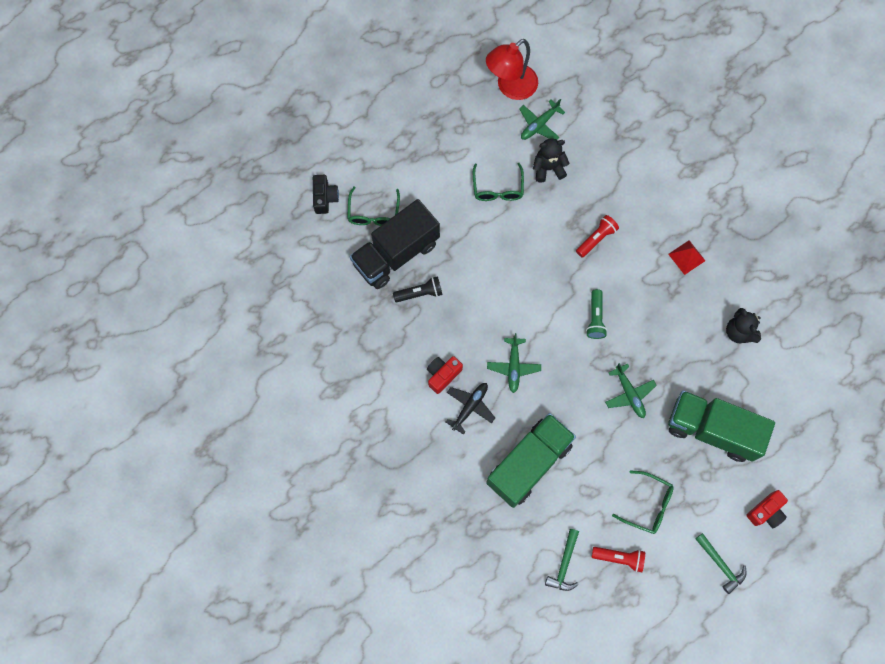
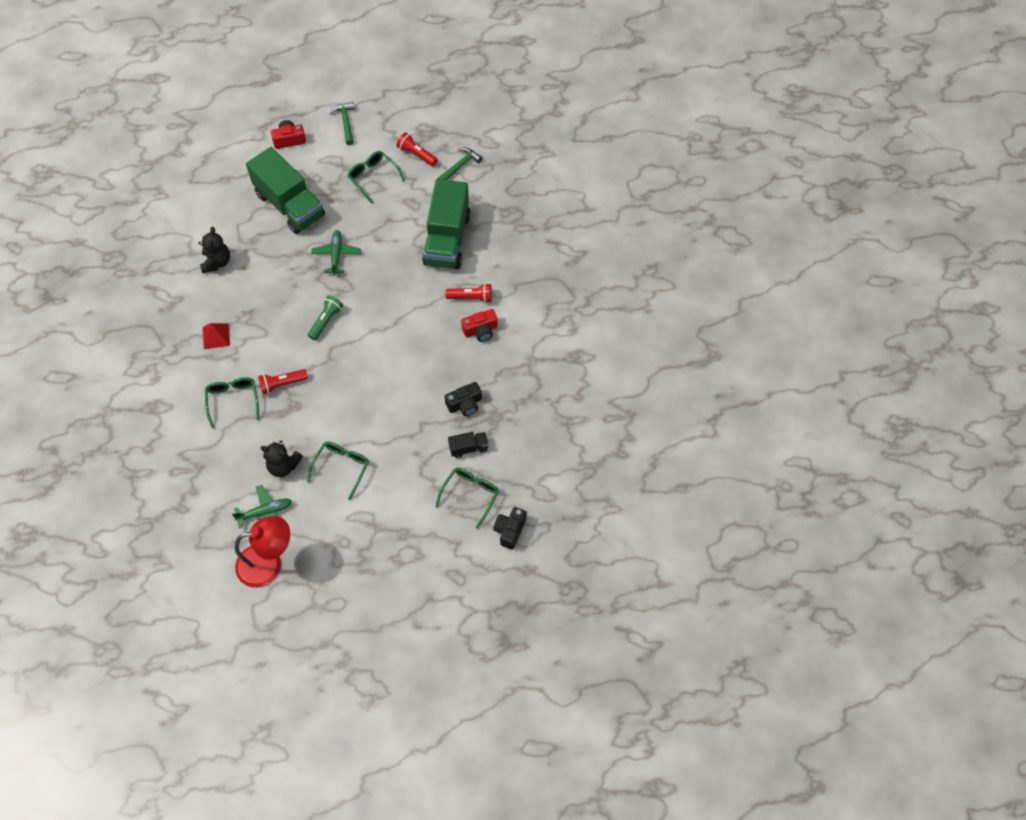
camera: 155 degrees left, 10 degrees down
black truck [350,199,440,289] -> black truck [448,432,489,458], size x0.43
black flashlight [393,276,443,302] -> black camera [444,382,482,416]
black plane [446,383,495,435] -> red flashlight [445,283,492,303]
green truck [486,413,576,508] -> green truck turned 60 degrees counterclockwise [422,179,471,269]
green plane [487,333,541,393] -> none
none -> green glasses [205,377,259,429]

